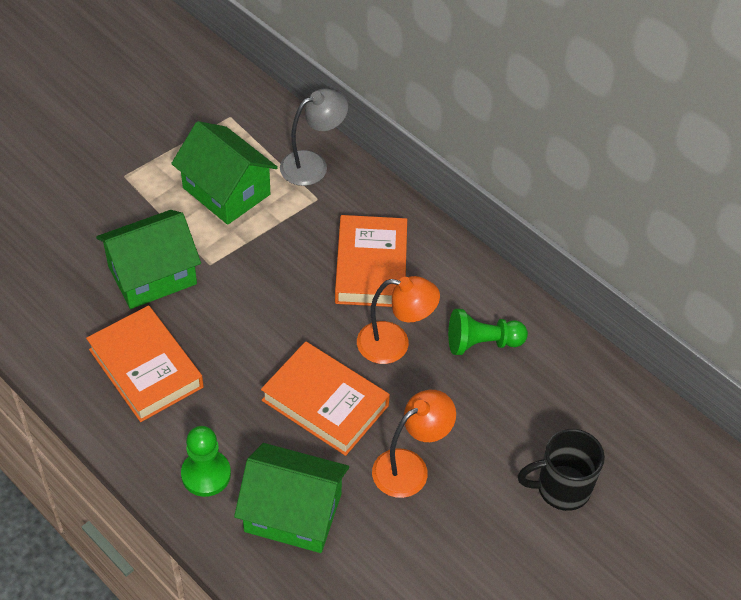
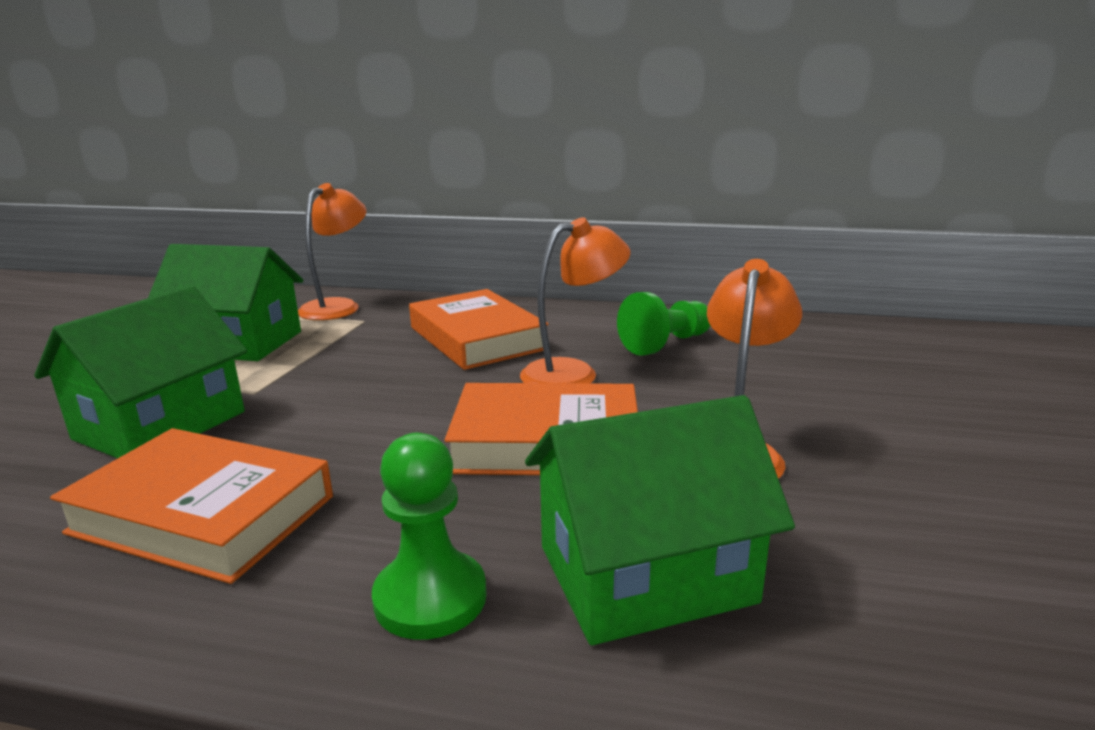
camera: 30 degrees left, 30 degrees down
grey lamp [280,89,348,186] -> orange lamp [298,183,367,320]
black mug [518,429,605,511] -> none

